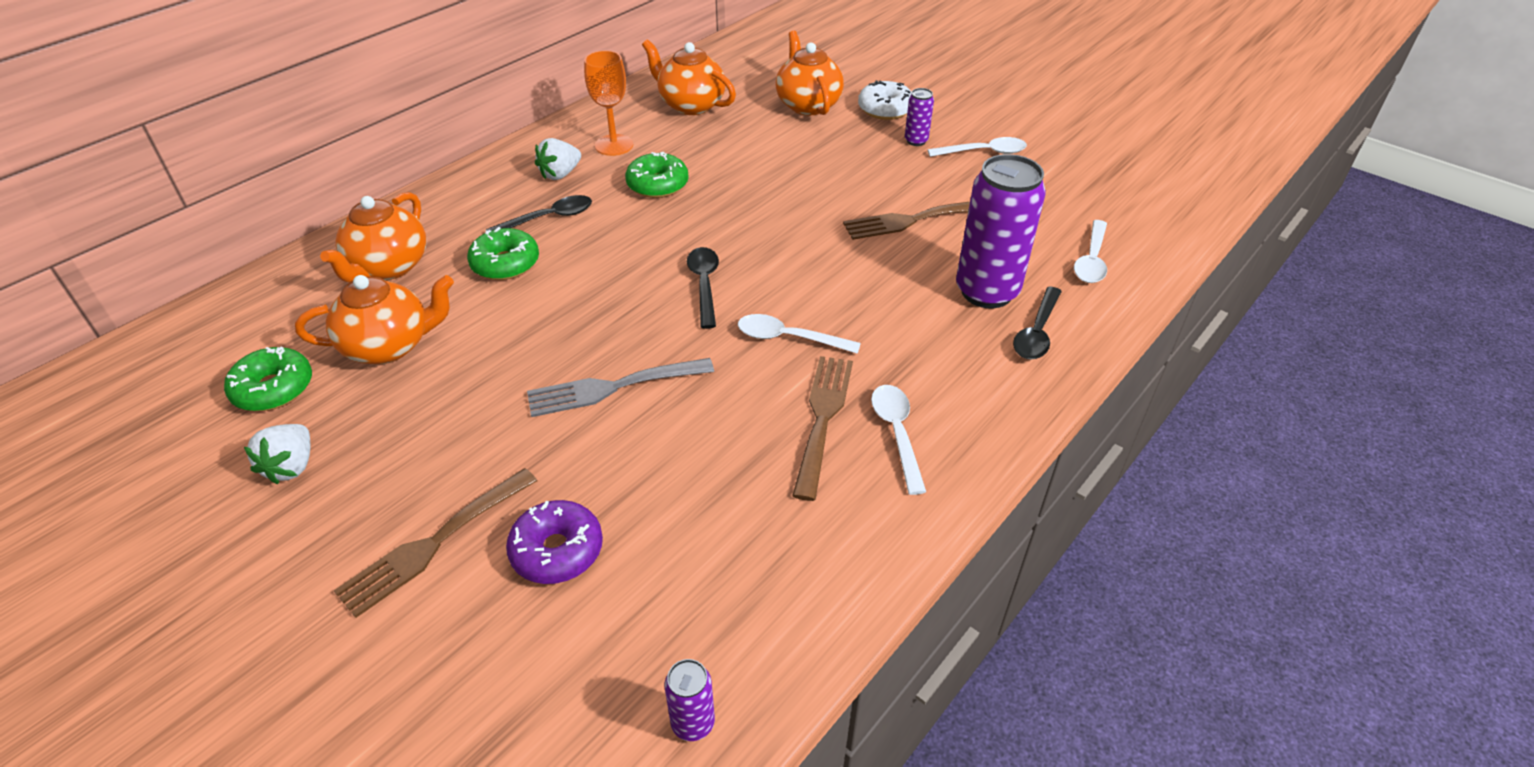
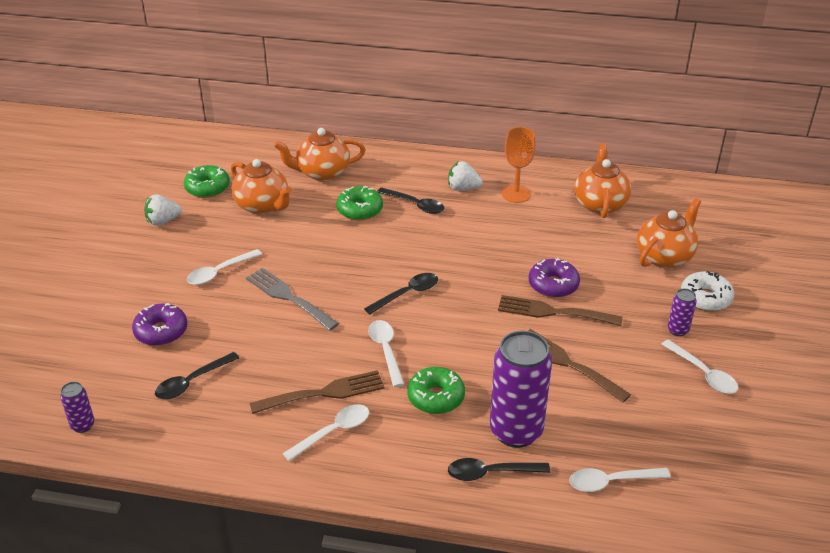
camera: 60 degrees right, 5 degrees down
brown fork [333,468,537,618] -> brown fork moved to [498,295,623,326]
green donut [625,152,689,198] -> green donut moved to [407,367,465,414]
none -> black spoon [155,352,239,400]
none -> white spoon [187,249,262,285]
none -> purple donut [529,258,580,298]

